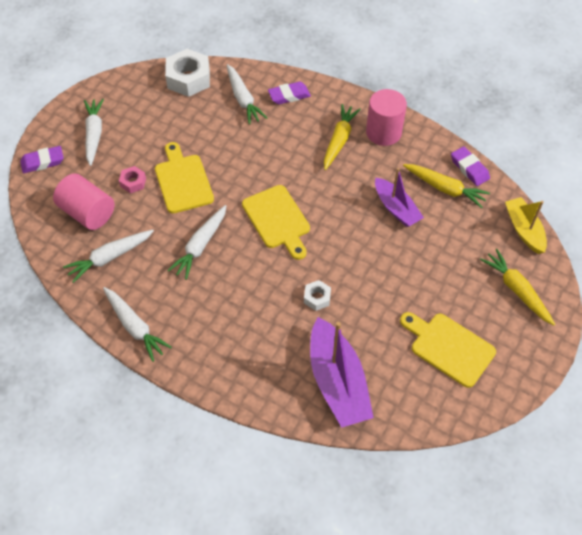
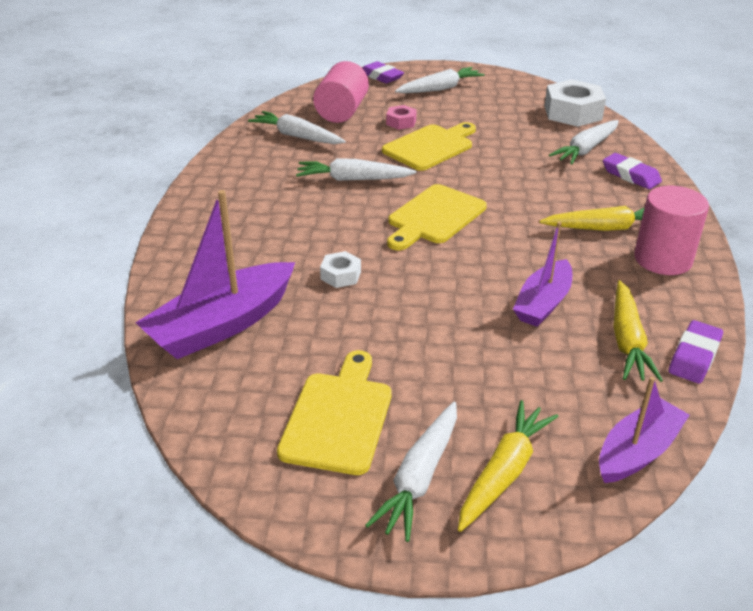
camera: 65 degrees right, 20 degrees down
white carrot [103,287,172,362] -> white carrot moved to [365,402,457,542]
yellow boat [505,197,547,254] -> purple boat [599,376,690,483]

